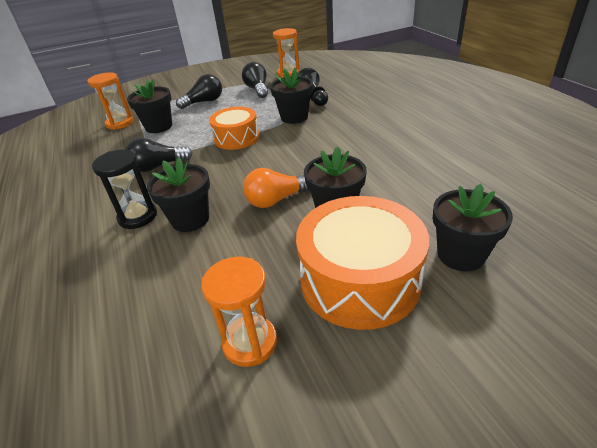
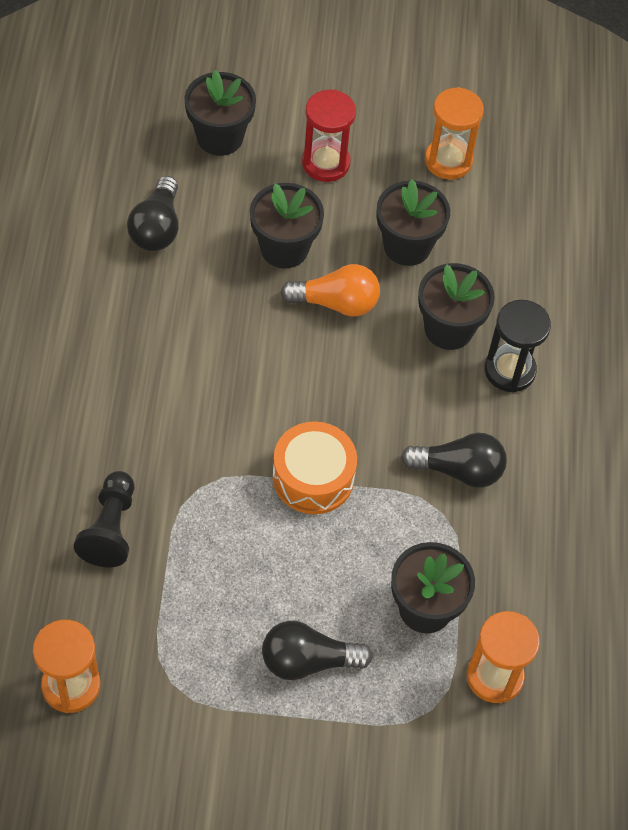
camera: 160 degrees left, 20 degrees up
black light bulb [242,62,268,98] -> black light bulb moved to [127,176,179,251]
black flower pot [270,67,313,124] -> black flower pot moved to [377,179,450,266]
orange drum [296,196,429,330] -> red hourglass [302,90,356,182]

